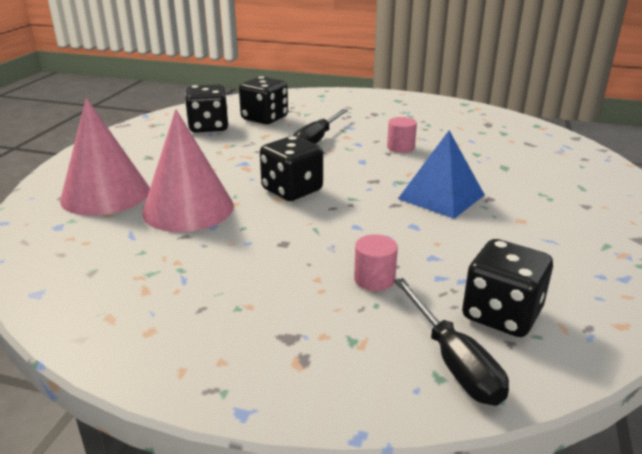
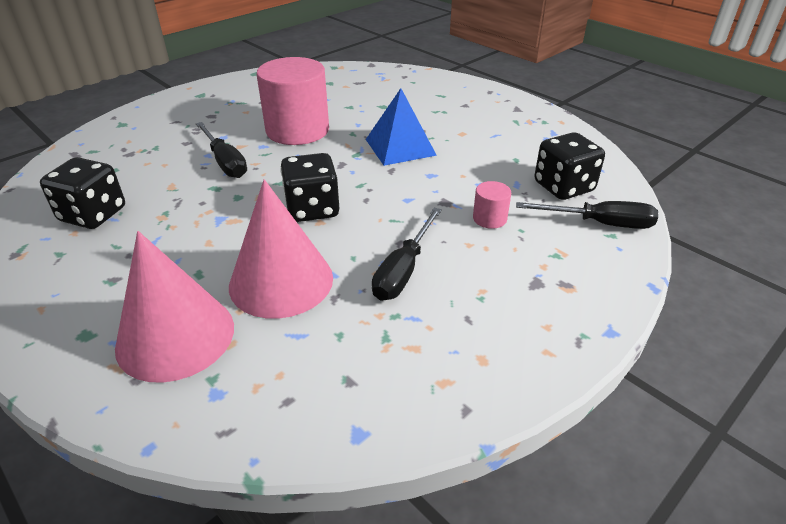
camera: 60 degrees left, 10 degrees up
black dice [239,76,288,124] -> none
pink cylinder [387,117,417,153] -> pink cylinder [256,57,329,145], size x2.31
none -> black screwdriver [372,208,442,301]

